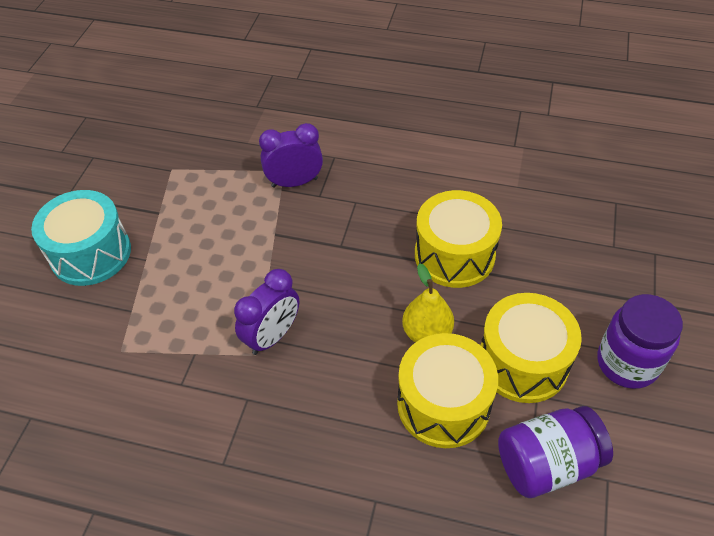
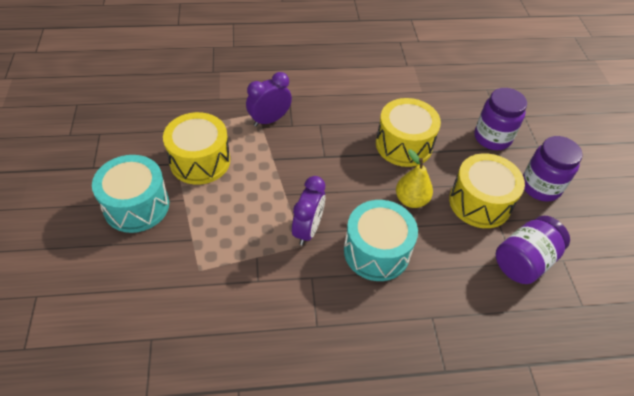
camera: 25 degrees left, 0 degrees up
yellow drum [397,333,498,448] -> yellow drum moved to [163,112,230,185]
none -> turquoise drum [344,200,418,281]
none -> purple jar [474,88,527,150]

